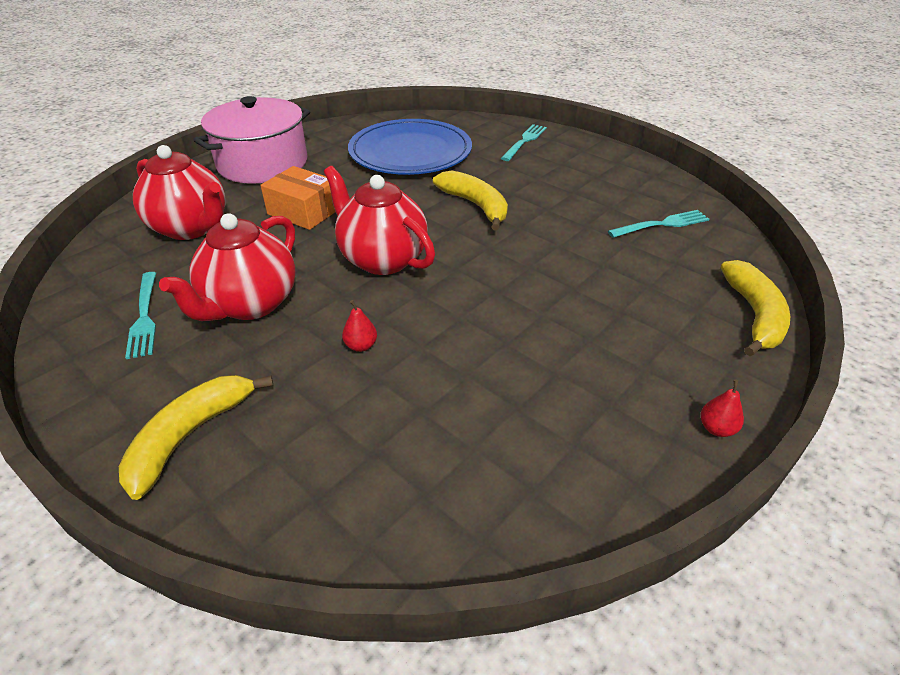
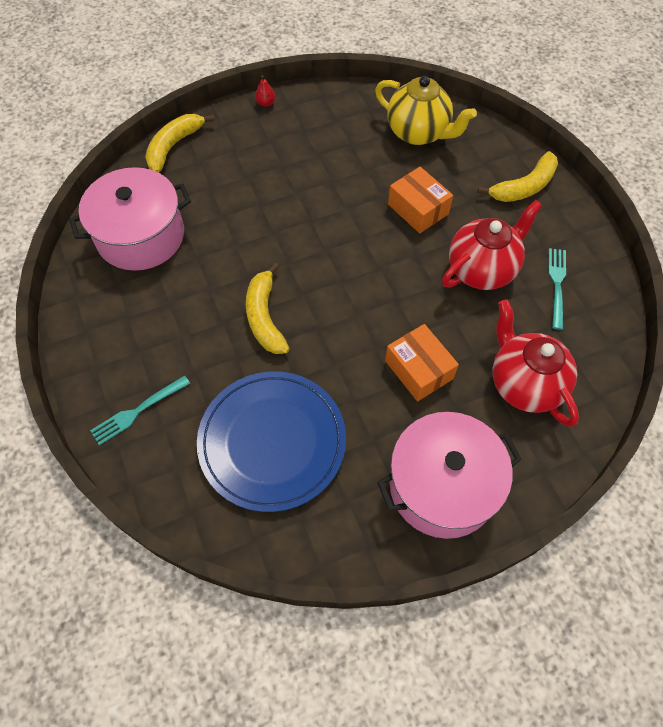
camera: 155 degrees left, 20 degrees up
red teapot [324,166,435,275] -> none
red pear [342,300,377,352] -> orange box [388,167,453,233]
turquoise fork [608,210,709,238] -> pink pot [69,167,191,271]
none -> yellow teapot [375,76,477,145]

